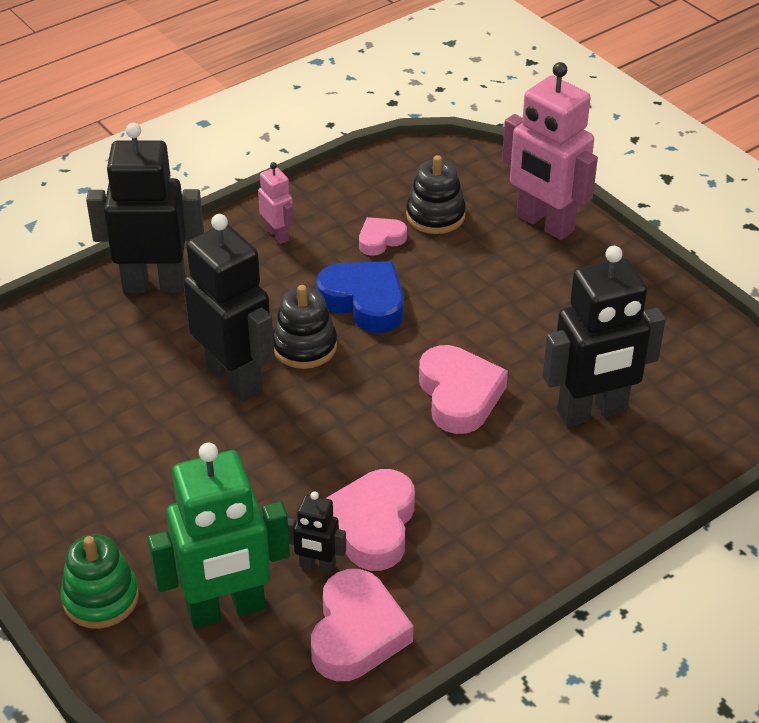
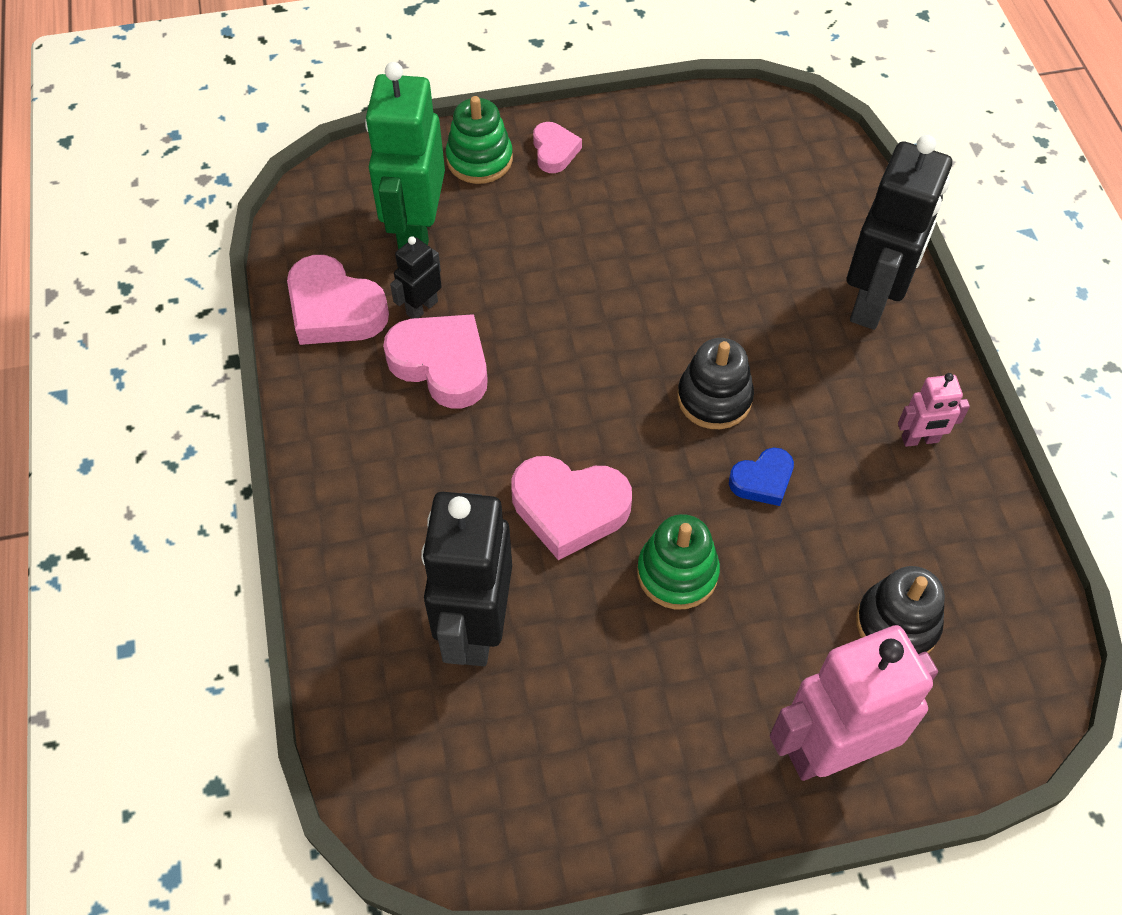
camera: 115 degrees right, 15 degrees up
black robot [183,214,275,402] -> none
blue heart [316,261,404,333] -> blue heart [729,447,794,506], size x0.57
pink heart [359,217,407,256] -> pink heart moved to [533,122,582,173]
none -> green stacking toy [637,514,720,609]

